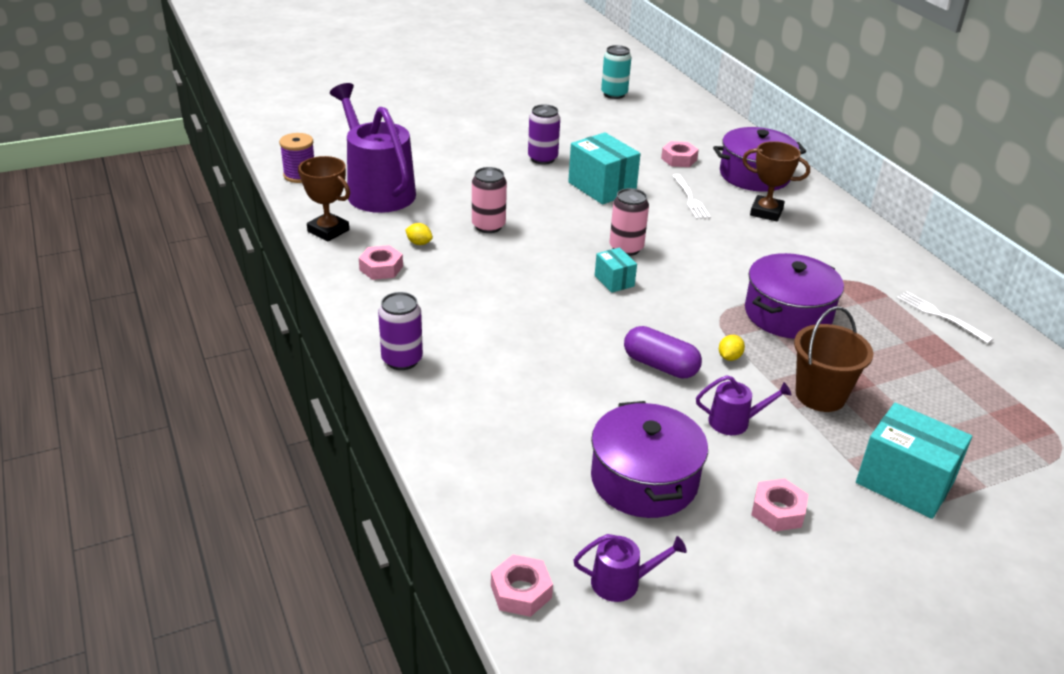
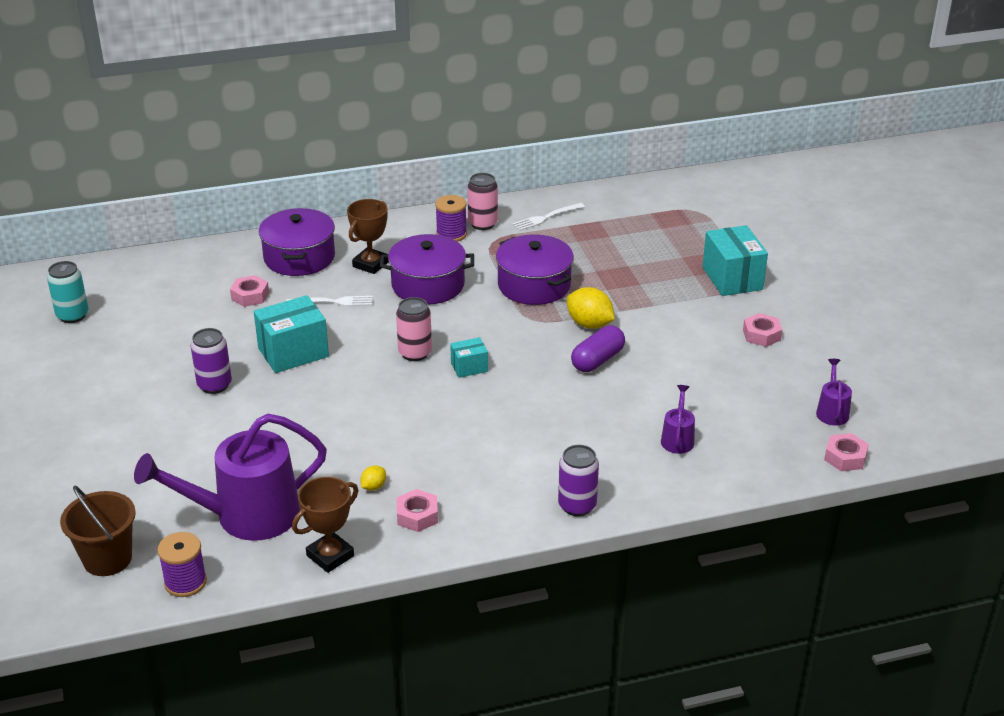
camera: 80 degrees left, 0 degrees up
pink can [472,167,507,233] -> pink can moved to [467,173,498,230]
purple pot [591,401,708,518] -> purple pot moved to [380,234,474,305]
purple watering can [696,375,792,435] -> purple watering can moved to [661,385,695,454]
yellow lemon [719,335,745,361] -> yellow lemon [567,287,615,329], size x1.97
brown bucket [794,306,873,412] -> brown bucket moved to [60,486,136,576]
turquoise box [856,403,972,519] -> turquoise box turned 60 degrees counterclockwise [703,225,768,296]
none -> purple spool [435,195,467,242]

